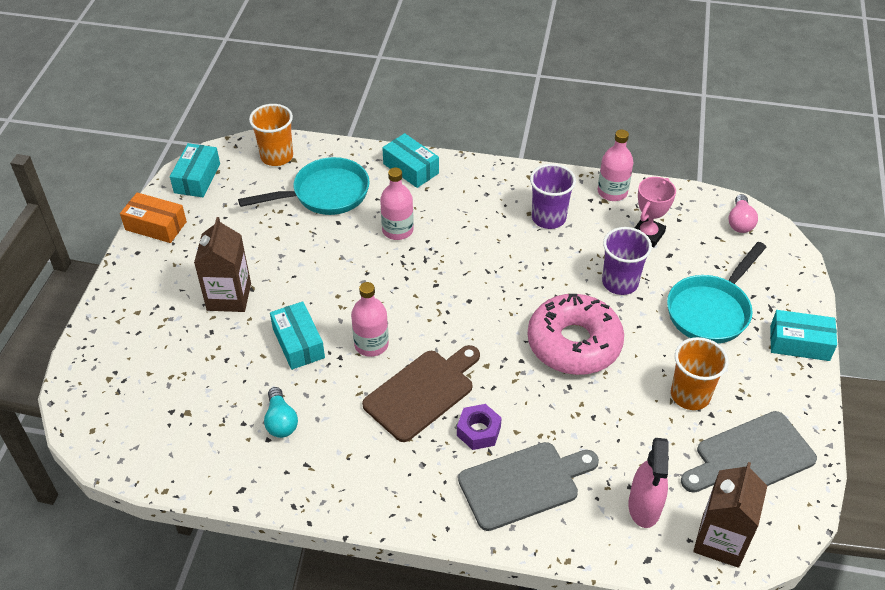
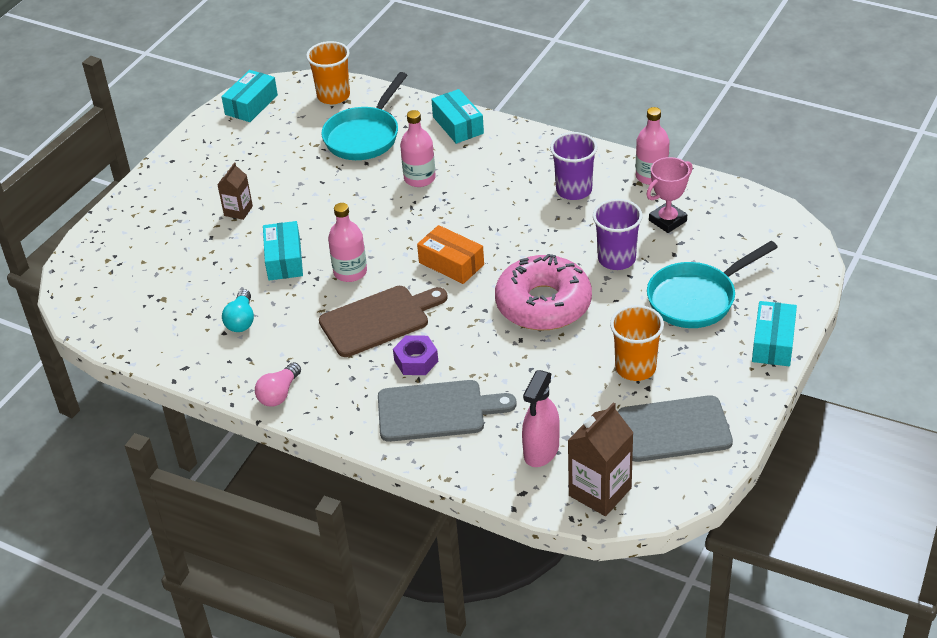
camera: 20 degrees right, 5 degrees down
orange box [120,192,187,243] -> orange box moved to [417,225,484,284]
brown carton [194,217,251,312] -> brown carton [217,162,253,220], size x0.59
turquoise pan [238,157,370,215] -> turquoise pan turned 120 degrees clockwise [321,72,407,160]
pink light bulb [728,194,758,233] -> pink light bulb moved to [255,362,301,407]
turquoise box [770,310,837,361] -> turquoise box turned 75 degrees clockwise [752,301,797,366]

